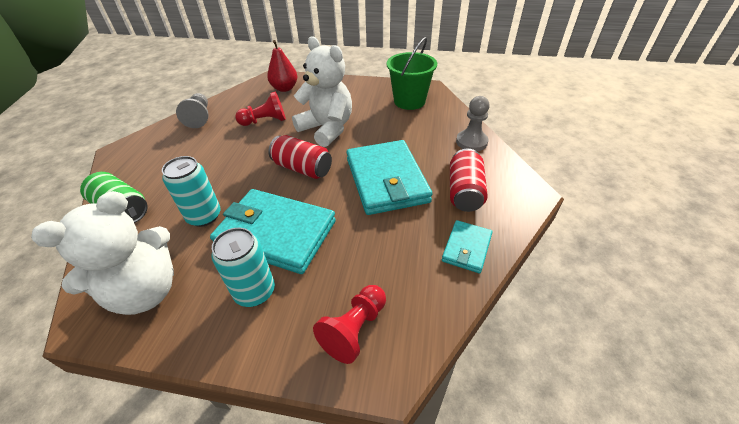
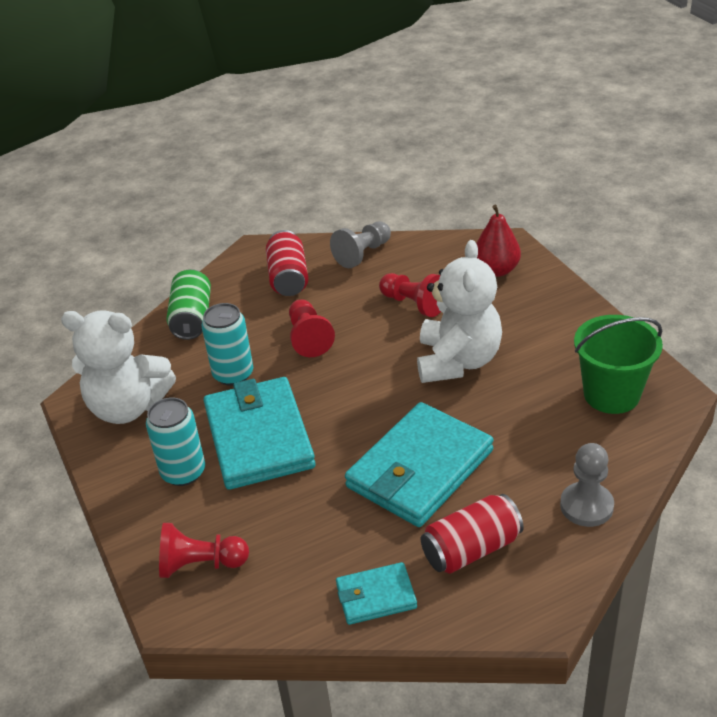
camera: 55 degrees right, 5 degrees down
red can [268,135,332,179] -> red can moved to [266,230,308,296]
none -> red pawn [289,299,335,357]

